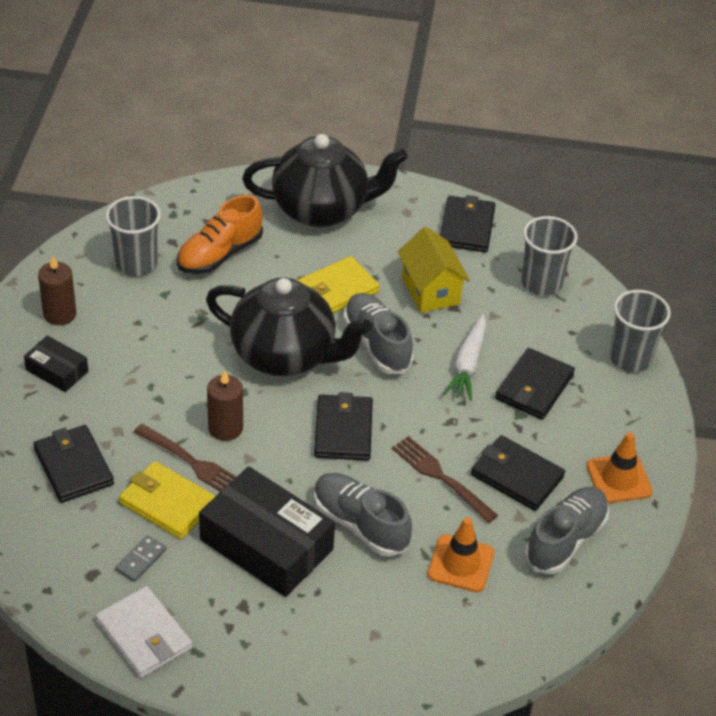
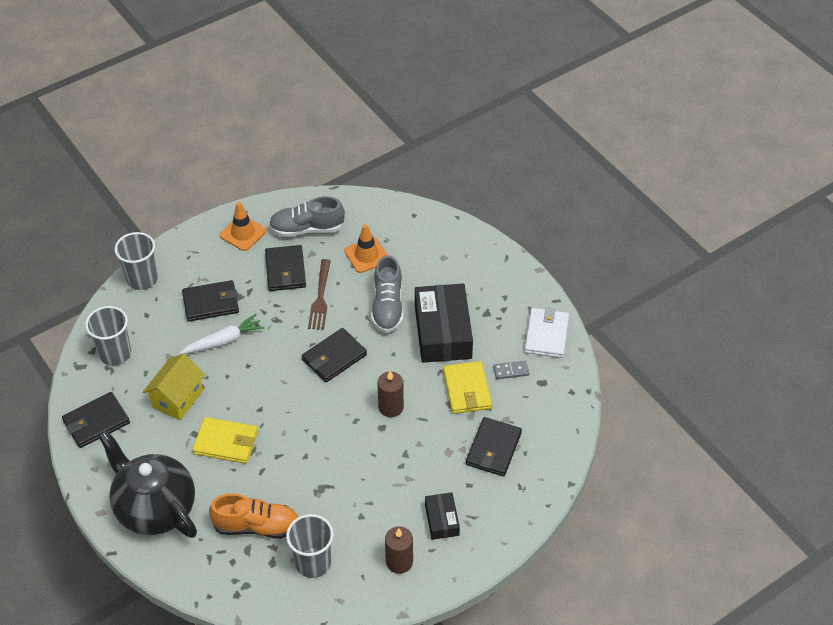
camera: 130 degrees left, 5 degrees up
brown fork [134,424,237,491] -> none
black teapot [206,278,372,376] -> none
grey shoe [343,293,414,374] -> none

